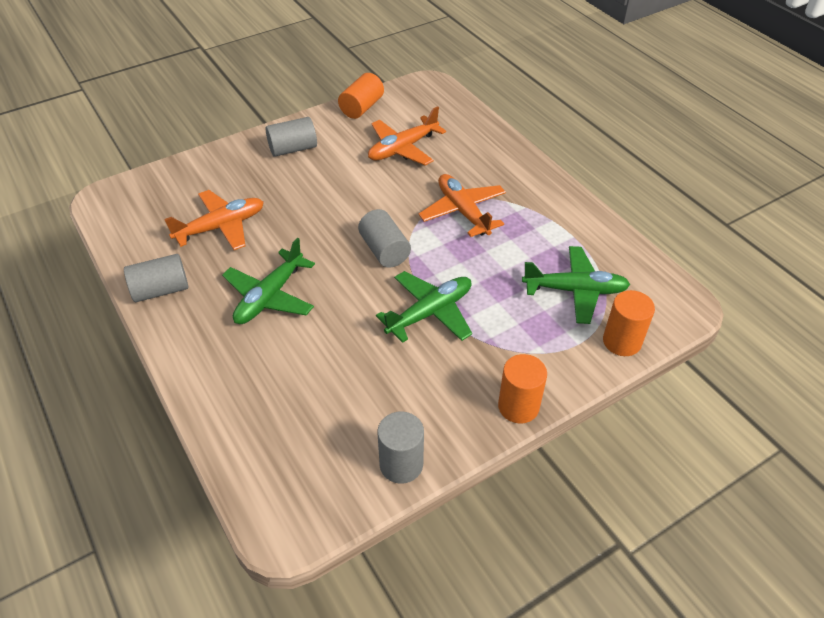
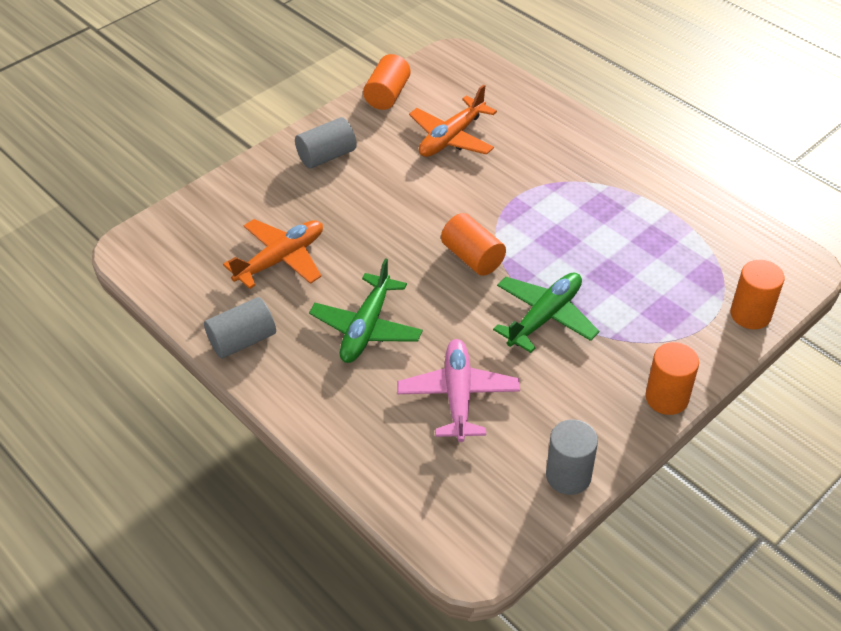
camera: 10 degrees left, 0 degrees up
grey cylinder [358,209,411,268] -> orange cylinder [441,213,506,276]
orange plane [418,174,506,237] -> none
green plane [522,246,630,324] -> none
none -> pink plane [397,339,520,442]

